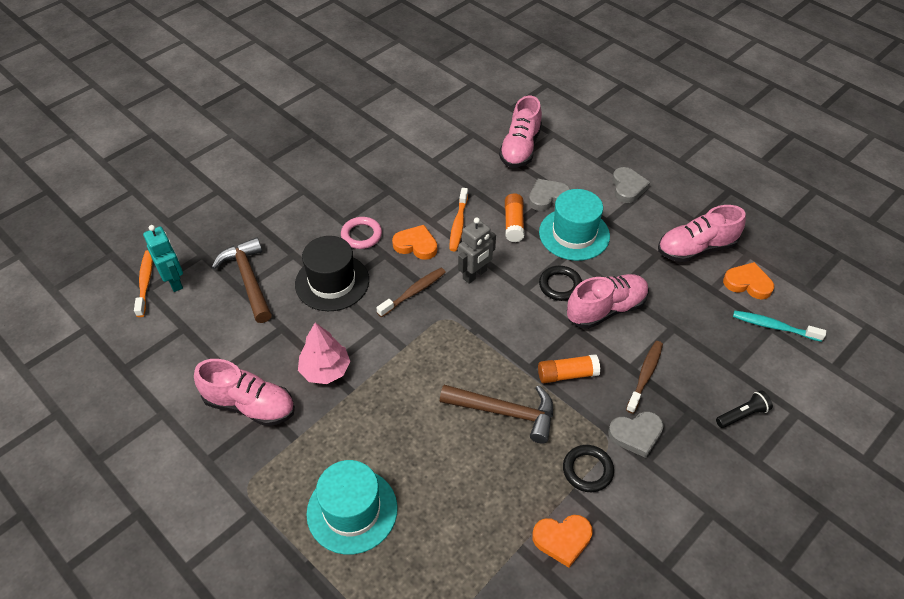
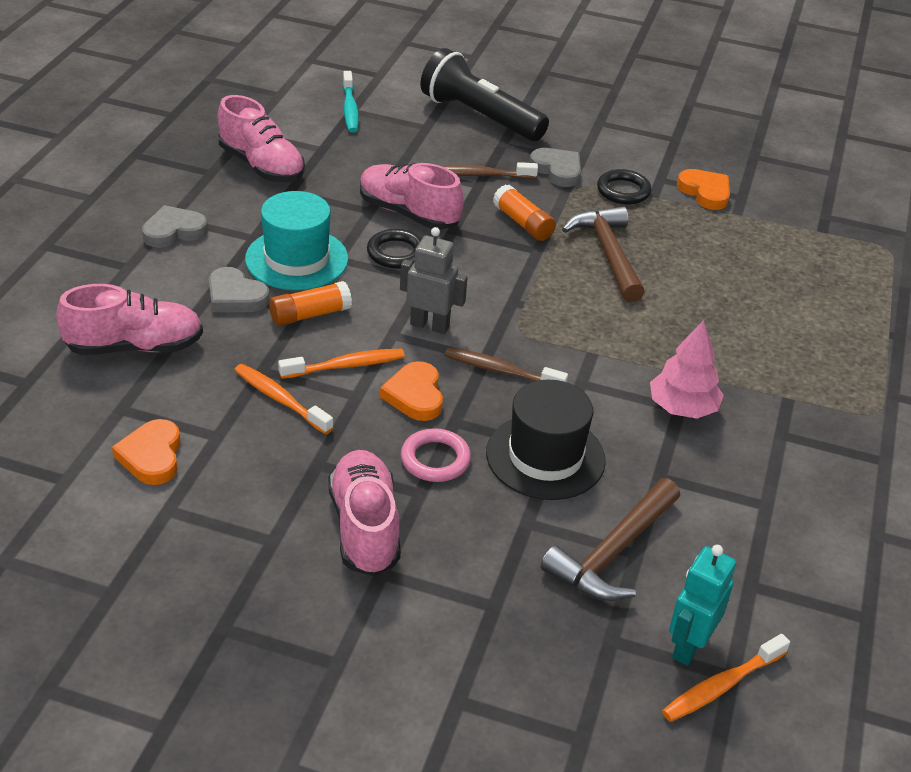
camera: 120 degrees left, 10 degrees down
pink shoe [194,359,295,426] -> pink shoe moved to [328,450,401,576]
turquoise hat [306,460,397,555] -> none
black flashlight [716,390,773,428] -> black flashlight [420,48,549,141], size x2.28
orange heart [723,262,774,299] -> orange heart moved to [112,419,181,485]
none -> orange toothbrush [234,364,334,434]

